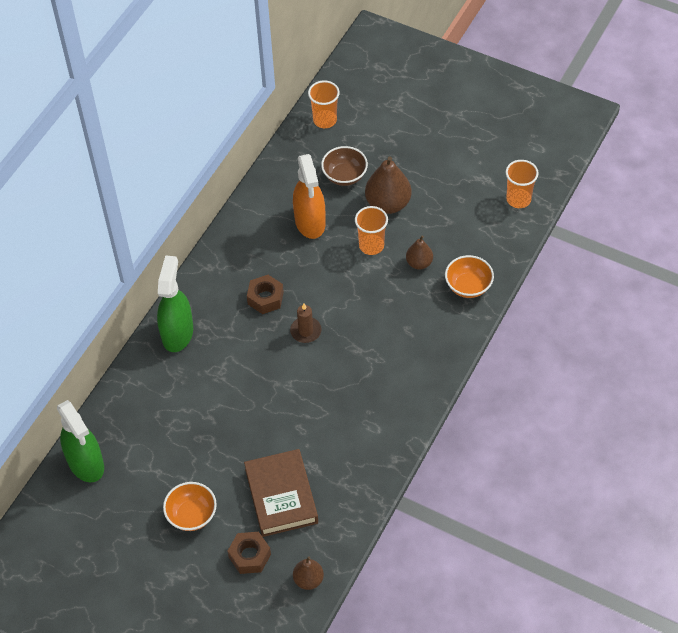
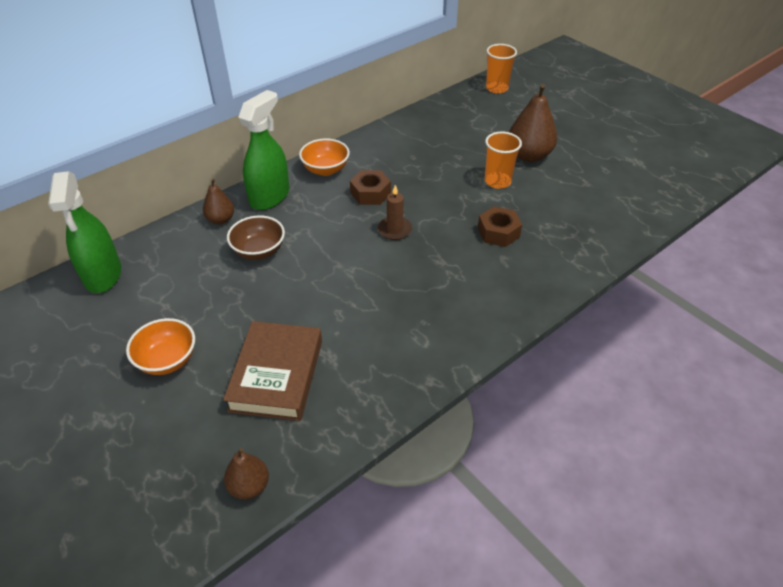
camera: 20 degrees right, 10 degrees down
brown nut [228,532,271,574] -> brown nut moved to [478,206,522,247]
orange spray bottle [293,154,325,239] -> none
brown bowl [321,146,368,186] -> brown bowl moved to [227,215,285,260]
brown pear [406,236,433,270] -> brown pear moved to [203,179,234,225]
orange bowl [445,255,494,298] -> orange bowl moved to [299,139,350,176]
orange cup [506,160,539,208] -> none

